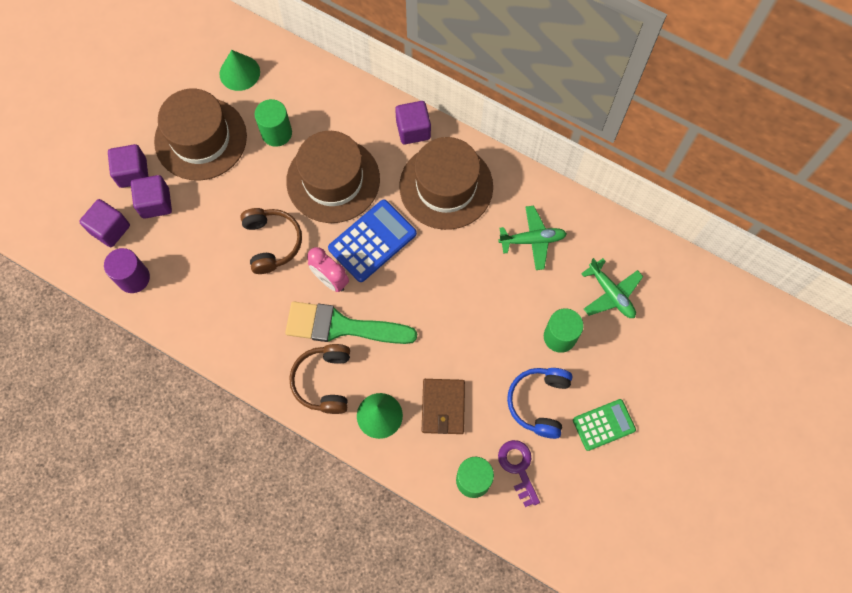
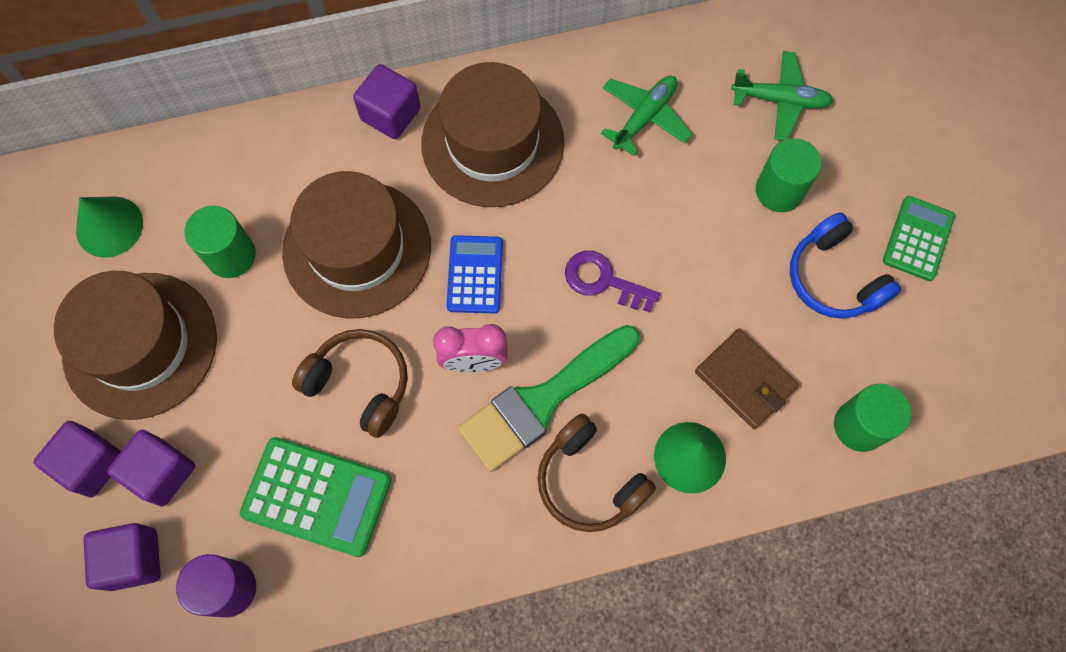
camera: 45 degrees left, 0 degrees up
blue calculator [328,200,417,282] -> blue calculator [446,235,503,314], size x0.66
purple key [498,440,540,507] -> purple key moved to [565,251,660,312]
none -> green calculator [240,437,391,557]

